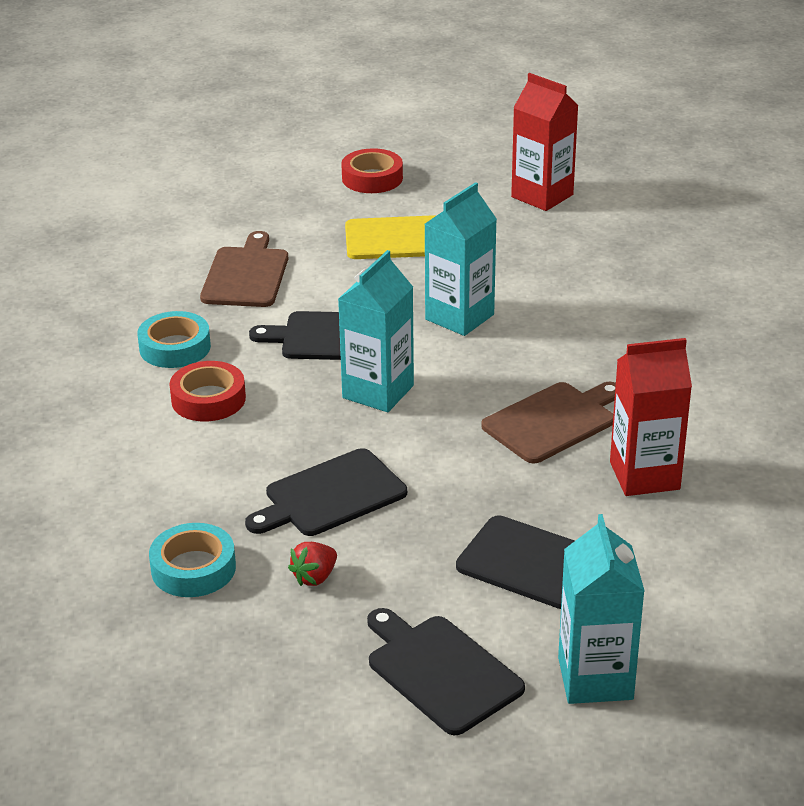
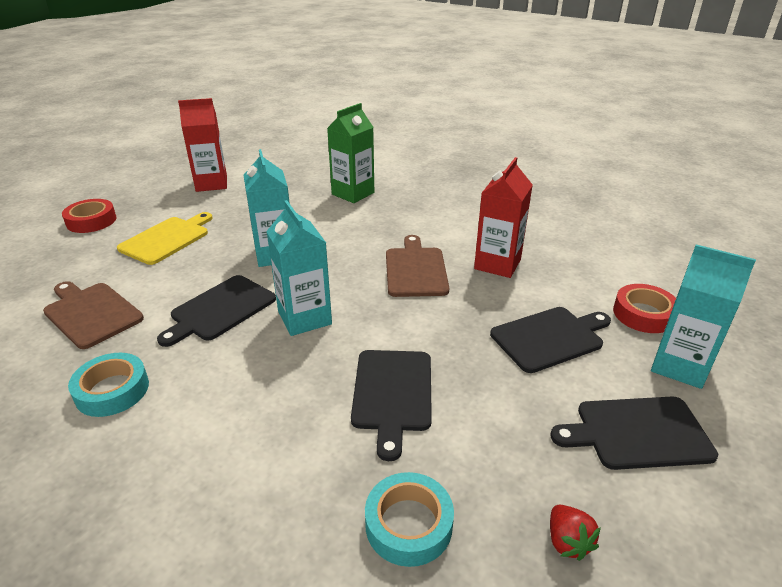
camera: 55 degrees left, 0 degrees up
red tape [169,361,246,421] -> red tape moved to [613,284,676,333]
red strawberry [288,542,337,586] -> red strawberry moved to [550,505,601,561]
none -> green carton [327,103,374,203]

